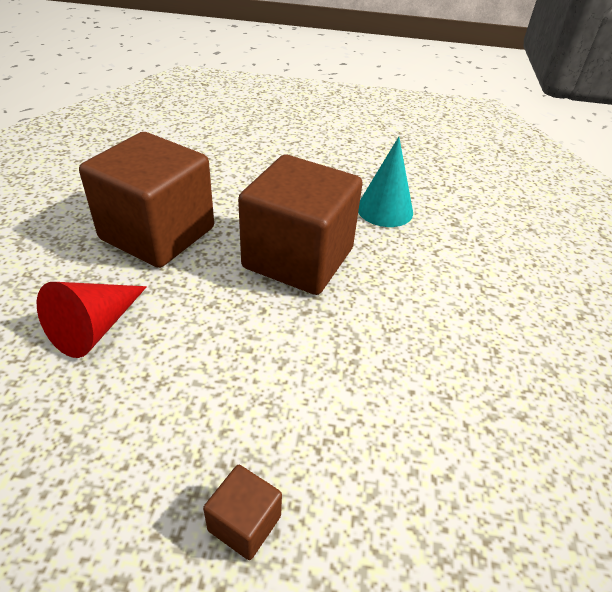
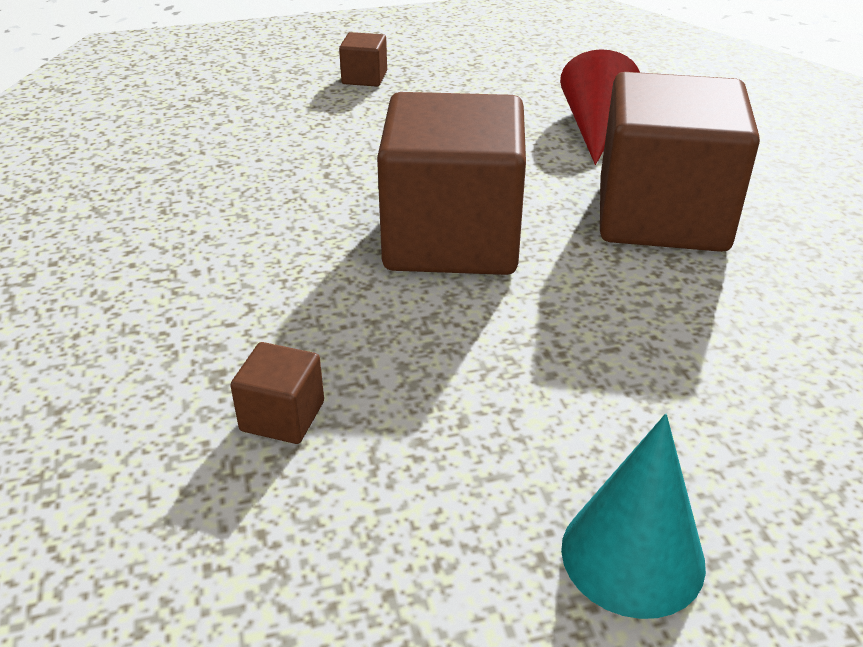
camera: 160 degrees right, 5 degrees down
turquoise cone [358,137,413,227] -> turquoise cone moved to [561,414,706,619]
none -> brown cube [230,342,324,444]

